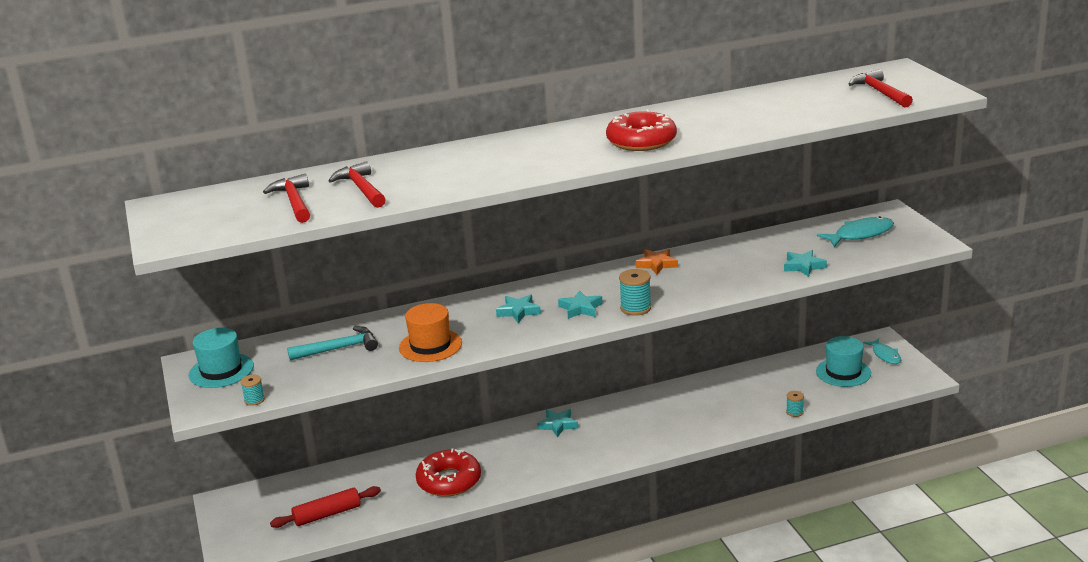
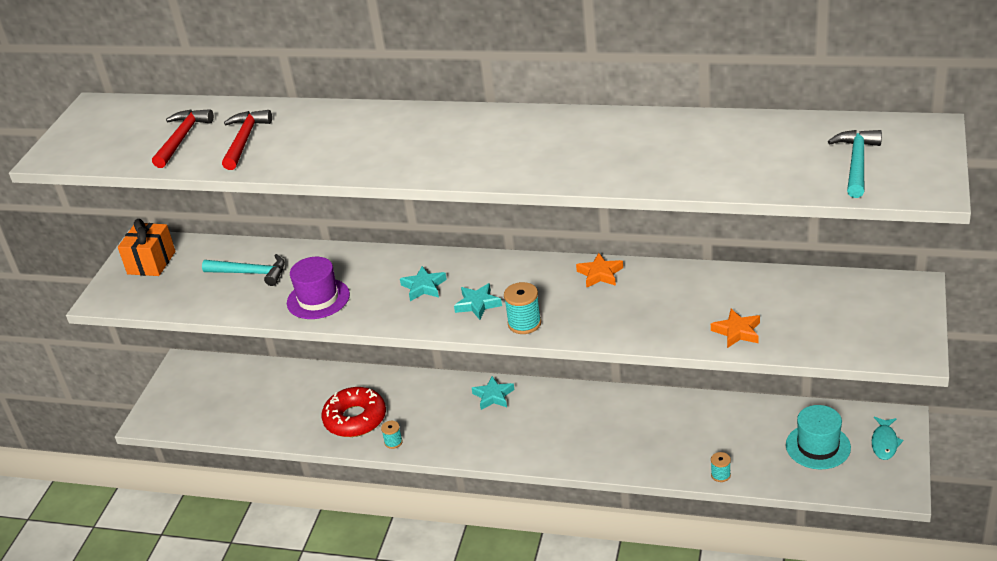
camera: 35 degrees right, 10 degrees up
turquoise hat [189,328,254,388] -> orange gift [118,219,176,276]
turquoise spool [240,375,265,406] -> turquoise spool moved to [381,421,403,449]
red rolling pin [270,486,381,528] -> none
orange hat [399,303,462,362] -> purple hat [287,257,350,319]
red donut [606,109,677,151] -> none
turquoise star [784,250,827,277] -> orange star [711,309,760,348]
turquoise fish [817,216,894,247] -> none
red hammer [848,69,913,107] -> turquoise hammer [828,130,882,198]

